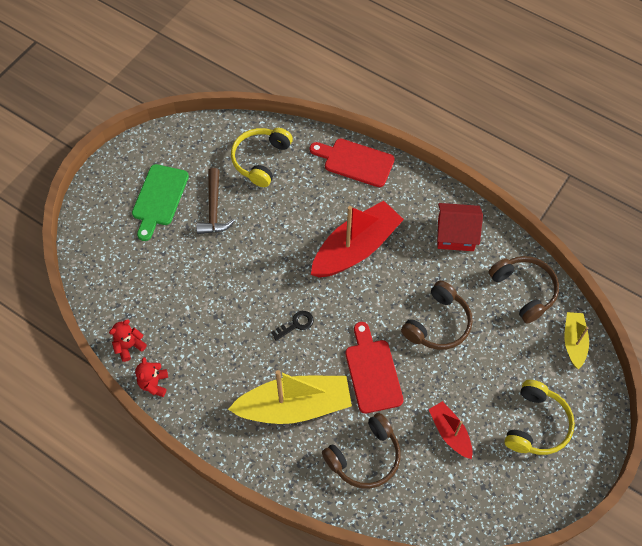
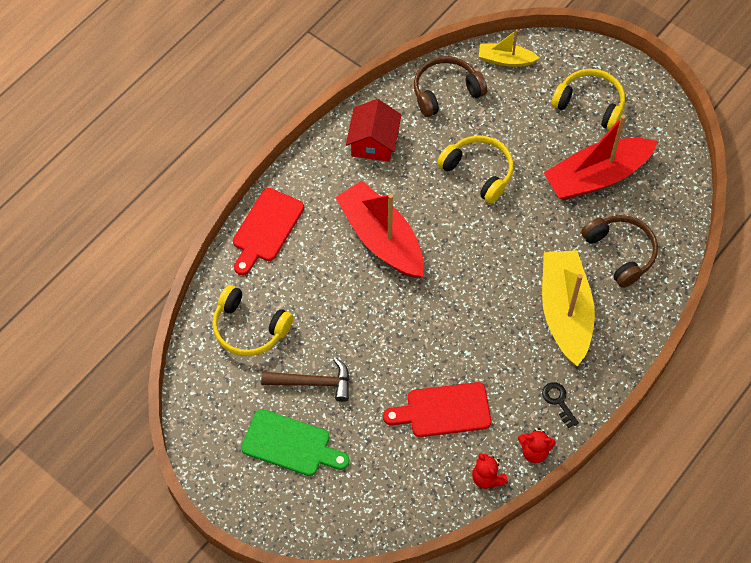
camera: 85 degrees left, 0 degrees up
black key [271,311,314,341] -> black key moved to [542,382,579,428]
red cutting board [345,322,404,414] -> red cutting board moved to [383,382,491,437]
brown headphones [401,281,473,350] -> yellow headphones [437,135,514,203]
red boat [429,401,473,459] -> red boat [544,115,658,200], size x1.91

